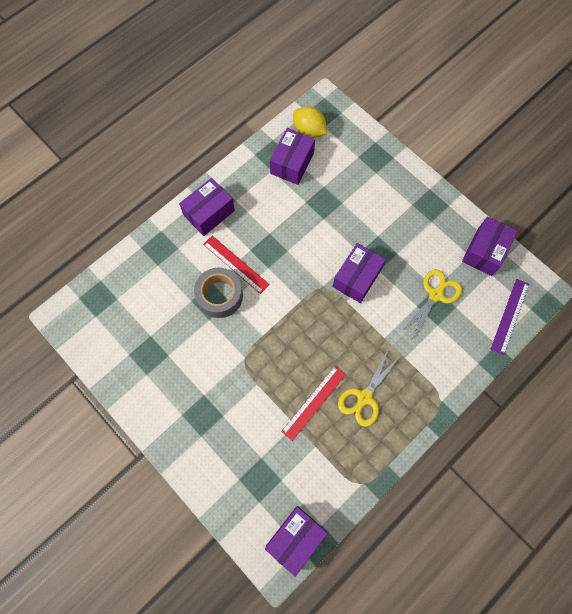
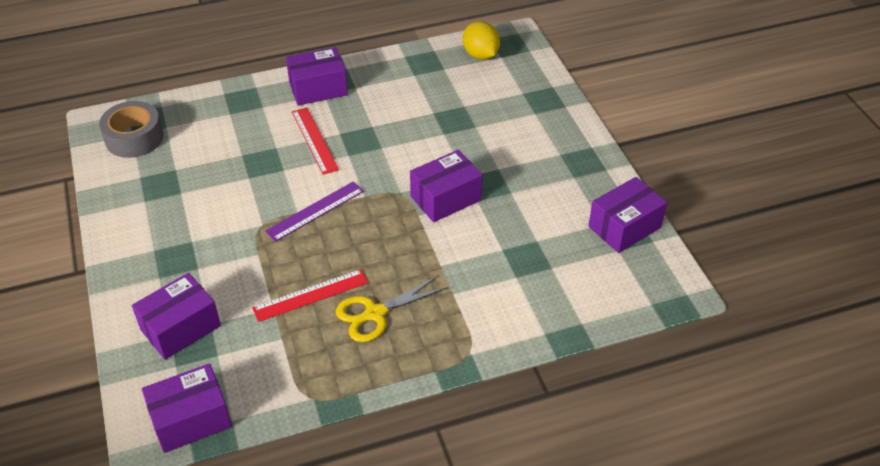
camera: 25 degrees right, 25 degrees down
grey tape [194,268,243,318] -> grey tape moved to [99,101,164,158]
purple box [270,128,315,185] -> purple box moved to [132,273,221,360]
yellow scissors [401,269,462,340] -> none
purple ruler [491,279,529,355] -> purple ruler moved to [265,181,364,242]

